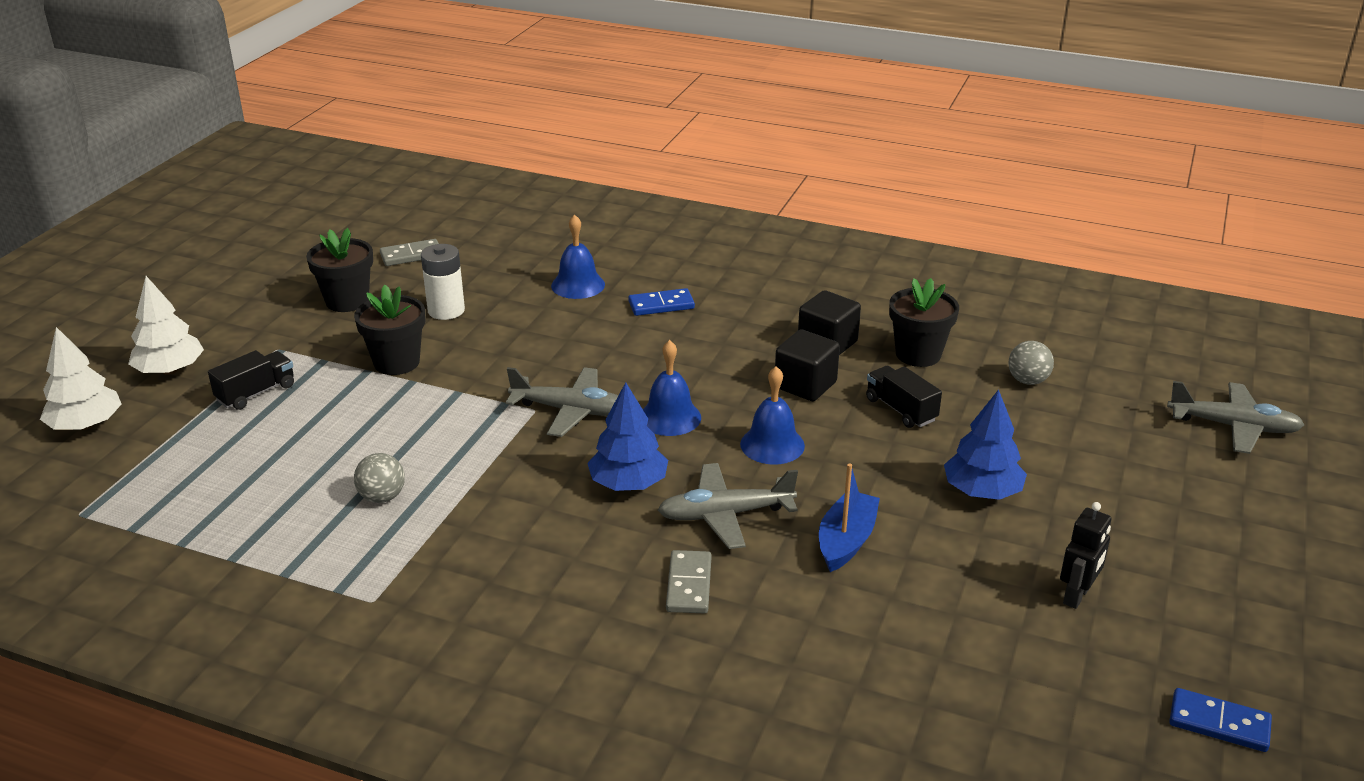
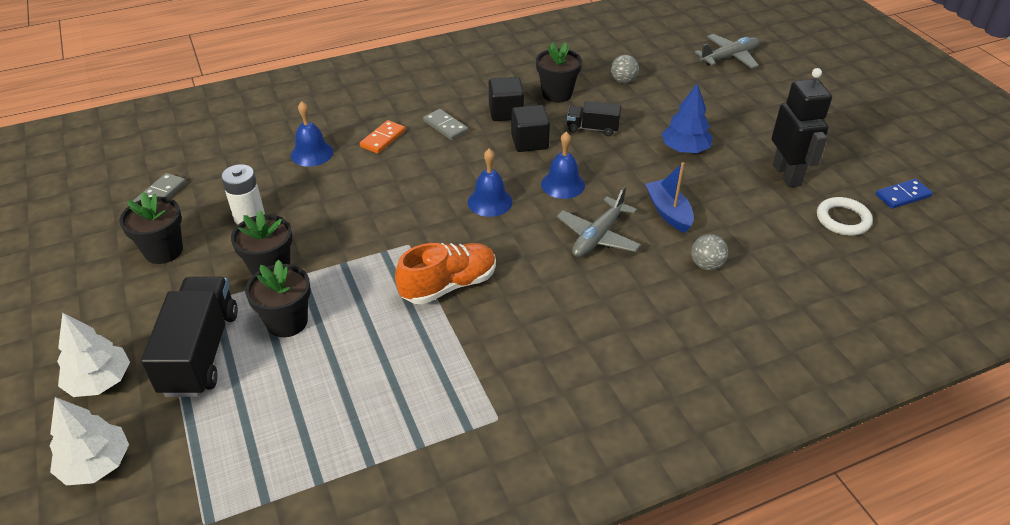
camera: 45 degrees left, 10 degrees up
black truck [208,350,294,410] -> black truck [141,277,238,397], size x1.84
grey ball [354,453,405,503] -> grey ball moved to [691,234,728,270]
grey plane [505,367,618,437] -> none
blue tree [587,382,668,491] -> none
blue domino [628,288,695,316] -> orange domino [360,120,406,153]
grey domino [666,550,711,614] -> grey domino moved to [423,109,468,140]
black robot [1060,502,1111,609] -> black robot [772,68,832,188], size x1.74
none -> black flower pot [245,260,311,337]
none -> orange shoe [395,243,496,304]
none -> white ring [817,197,873,236]

